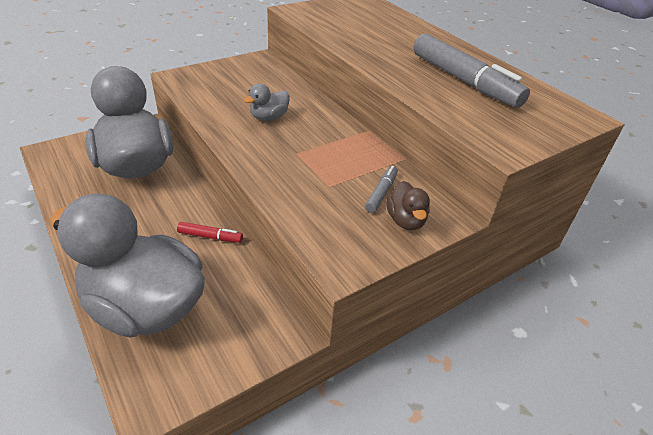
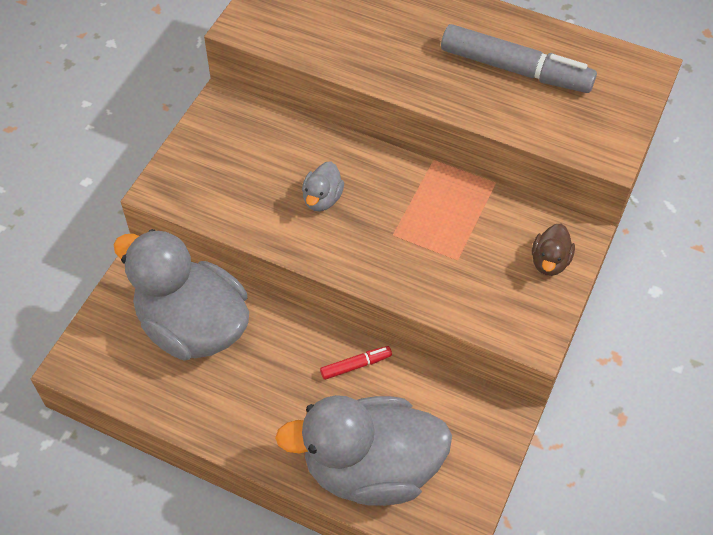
camera: 30 degrees left, 15 degrees up
grey marker [365,166,398,213] -> none
brown duck [386,181,430,230] -> brown duck turned 60 degrees clockwise [532,224,575,276]

